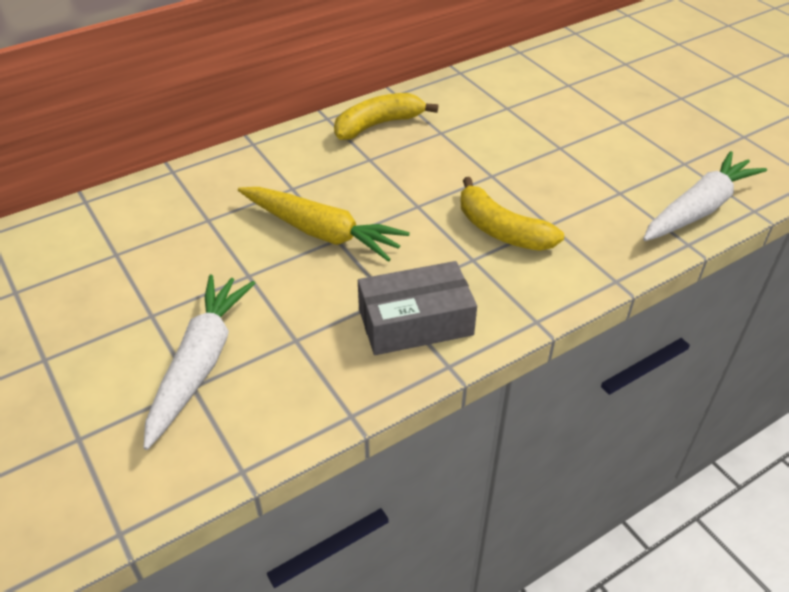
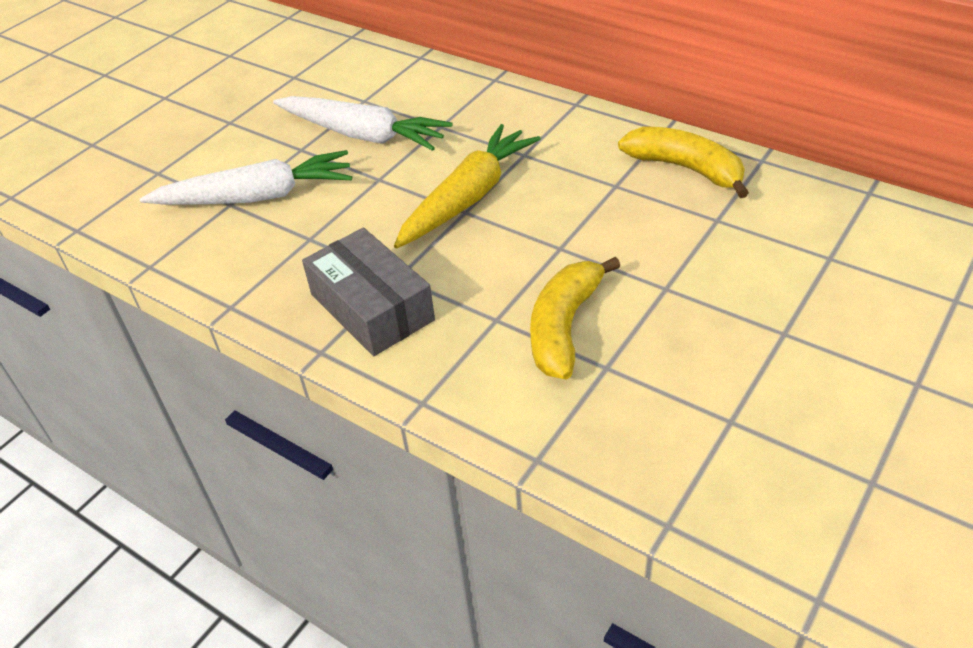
camera: 70 degrees right, 0 degrees up
yellow carrot [238,187,410,262] -> yellow carrot turned 150 degrees counterclockwise [394,124,541,249]
white carrot [643,151,767,241] -> white carrot moved to [273,96,453,151]

